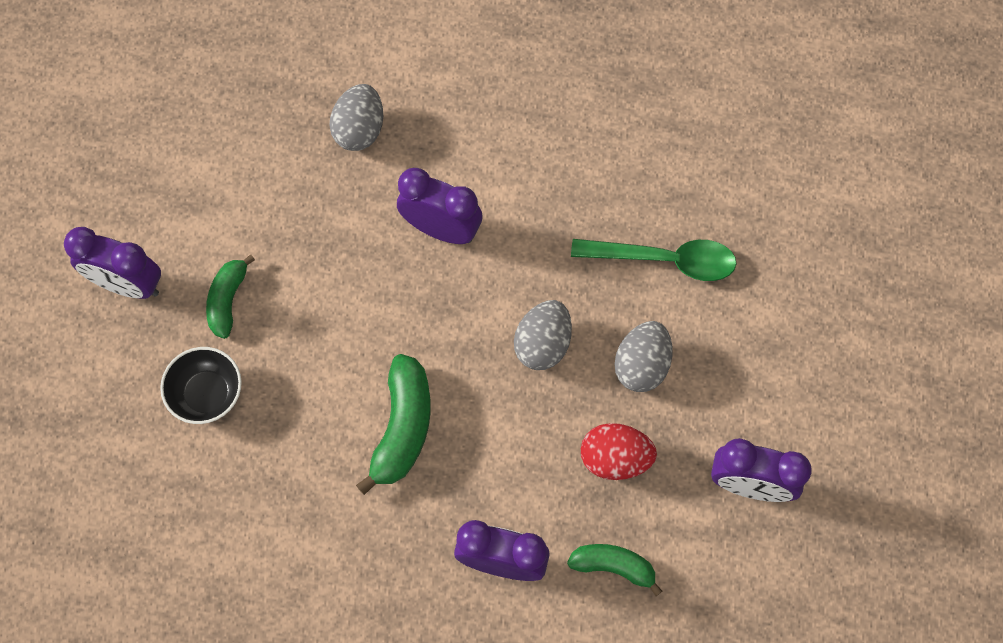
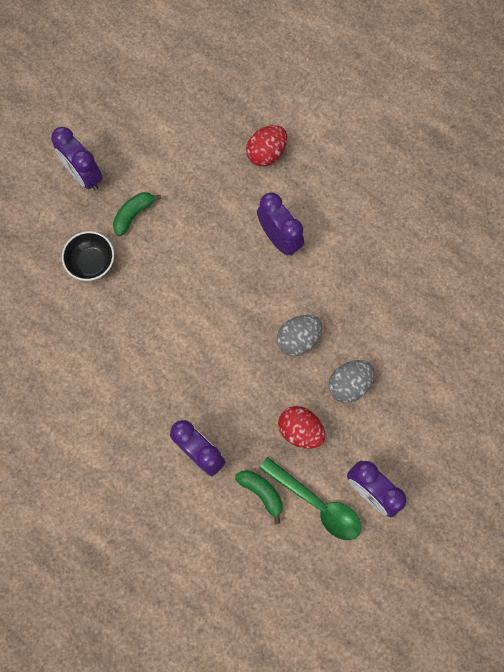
camera: 30 degrees right, 5 degrees up
grey egg [329,84,383,151] -> red egg [246,125,287,167]
green banana [356,354,431,495] -> none
green spoon [571,239,737,281] -> green spoon moved to [259,457,361,540]

